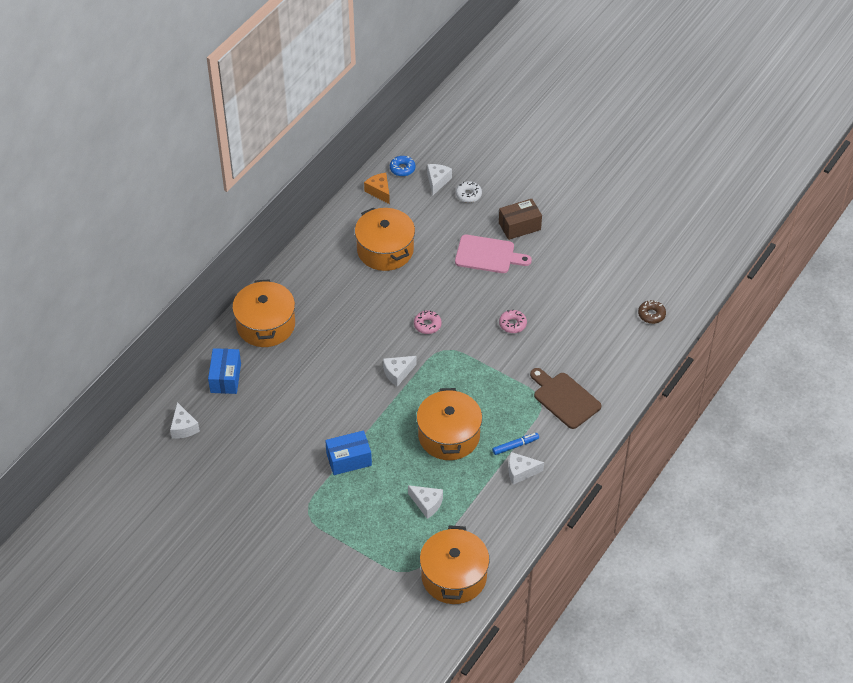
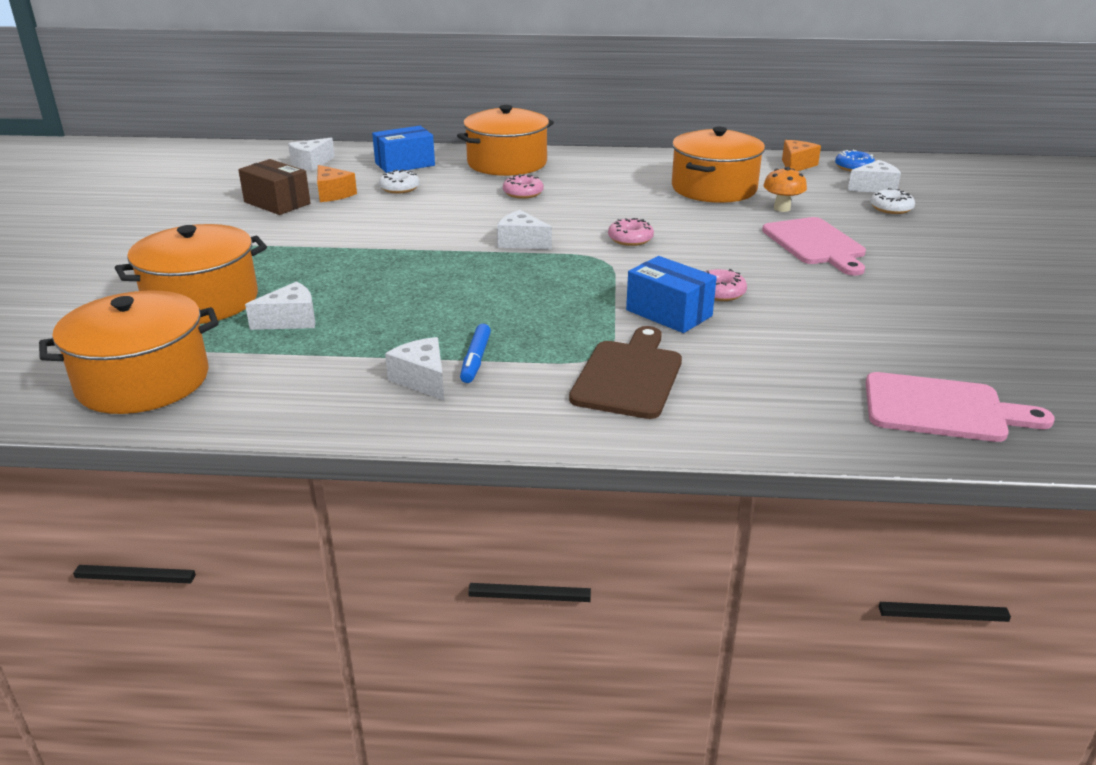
camera: 60 degrees right, 20 degrees down
blue box [325,431,372,475] -> blue box moved to [626,256,717,333]
white cheese [408,485,443,519] -> white cheese turned 120 degrees counterclockwise [245,282,315,330]
orange pot [416,388,482,460] -> orange pot moved to [115,224,267,324]
blue marker [492,433,539,455] -> blue marker turned 60 degrees clockwise [460,324,491,383]
brown box [499,199,542,240] -> brown box moved to [238,159,310,215]
brown donut [638,300,666,324] -> pink cutting board [866,372,1055,442]
none -> orange cheese [317,165,357,202]
none -> white donut [379,169,420,194]
none -> pink donut [503,174,544,199]
none -> orange mushroom [763,167,807,212]

